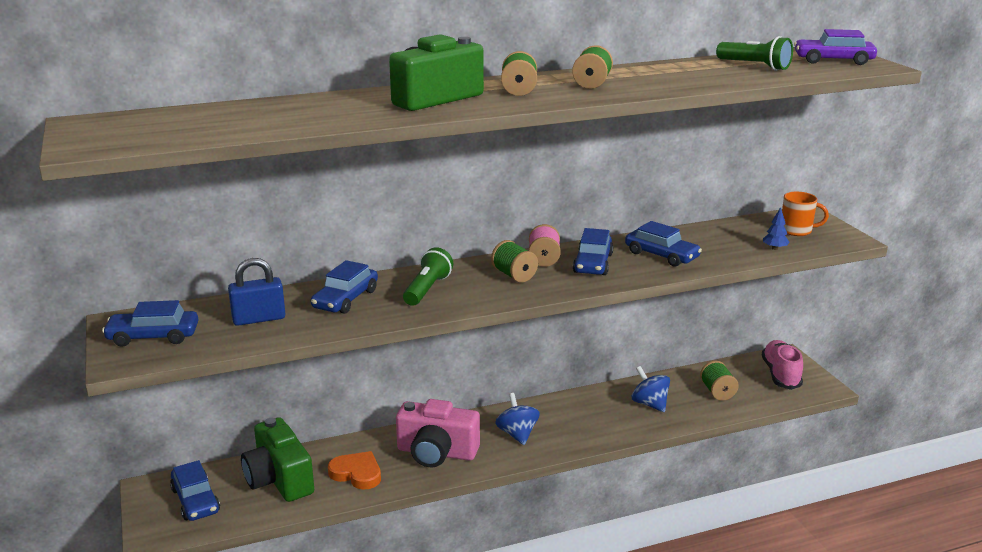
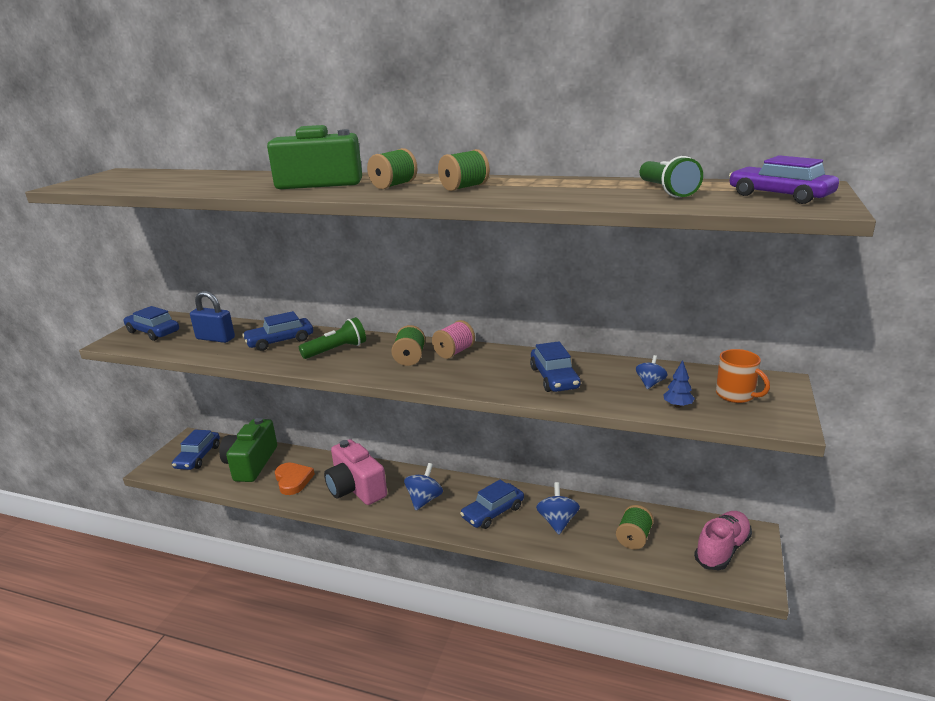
camera: 40 degrees right, 0 degrees up
blue car [573,228,613,275] -> blue car moved to [460,480,524,529]
none -> blue spinning top [636,355,668,389]

